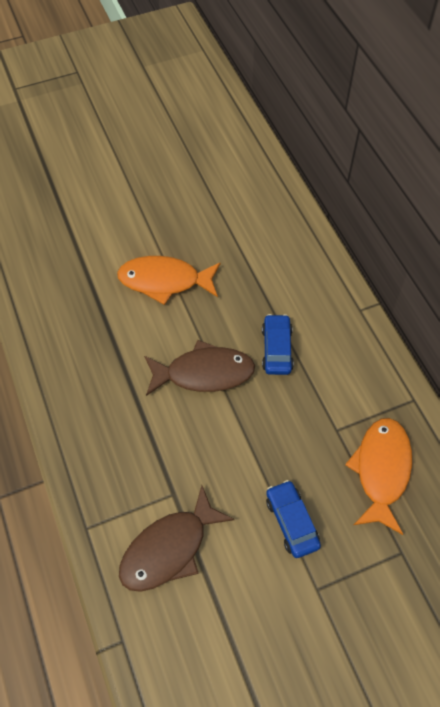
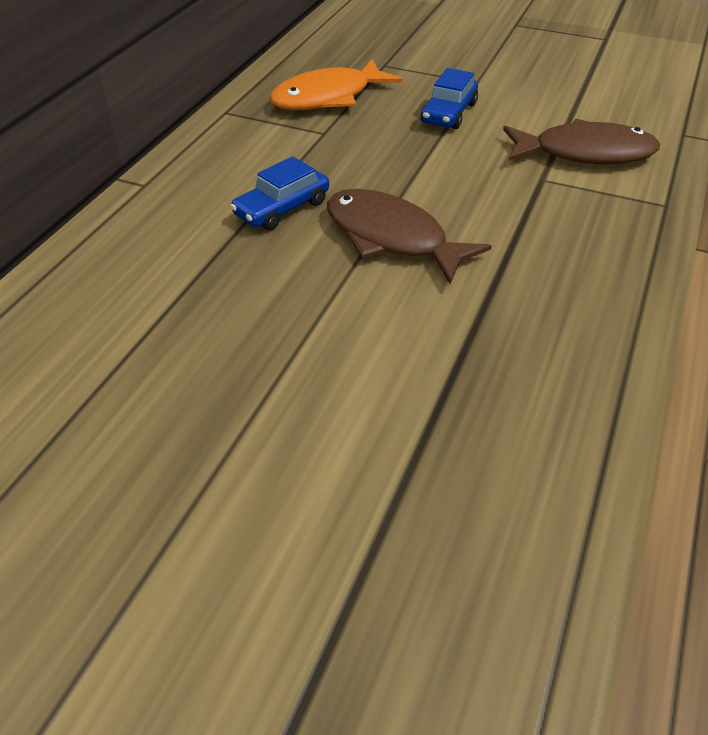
camera: 135 degrees left, 15 degrees down
orange fish [117,256,221,305] -> none

